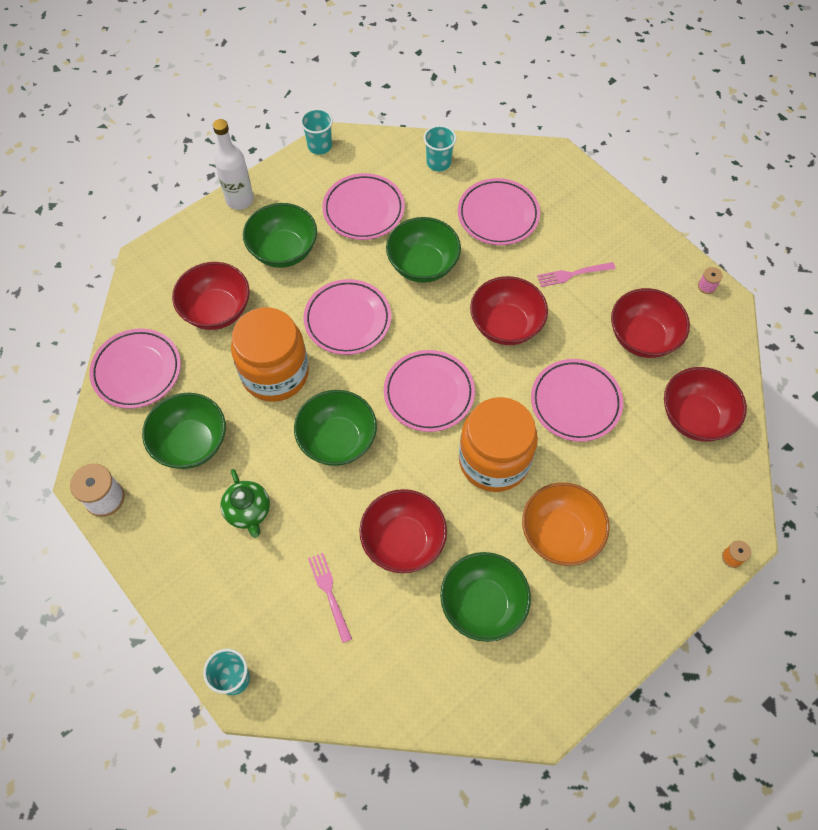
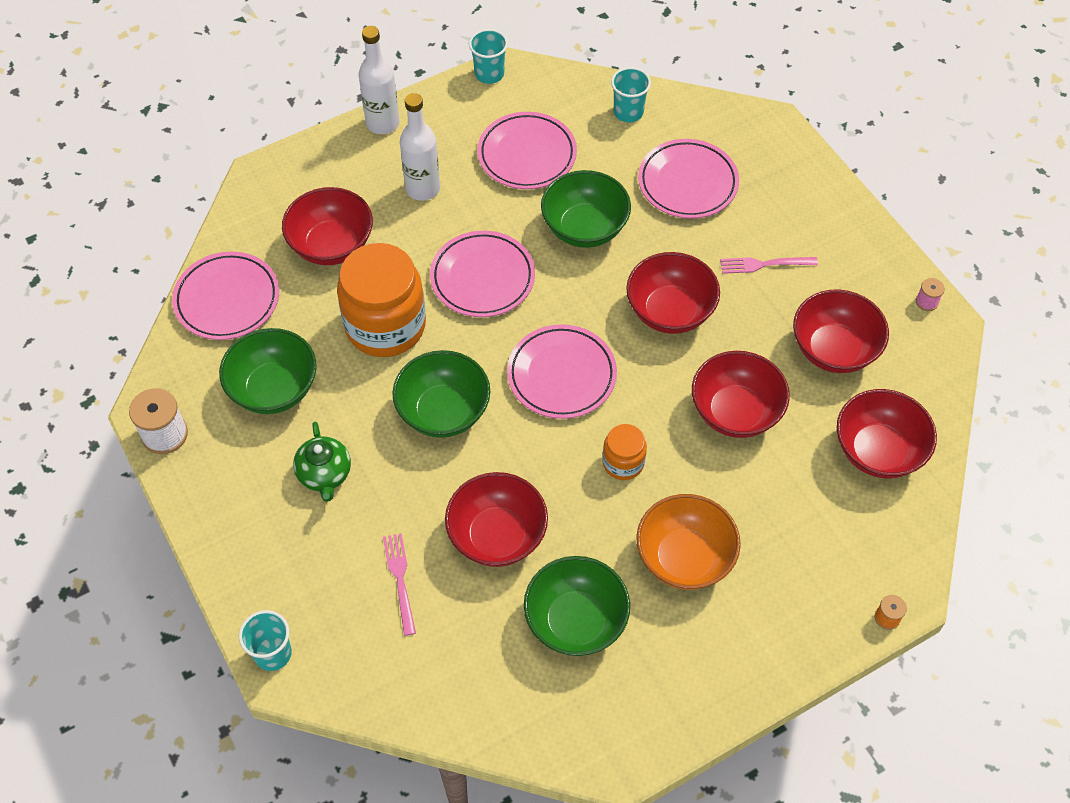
camera: 10 degrees right, 5 degrees down
green bowl [243,203,317,268] -> white bottle [400,93,440,201]
orange jar [459,397,538,492] -> orange jar [602,424,647,480], size x0.49
pink plate [531,359,623,442] -> red bowl [692,351,790,438]

